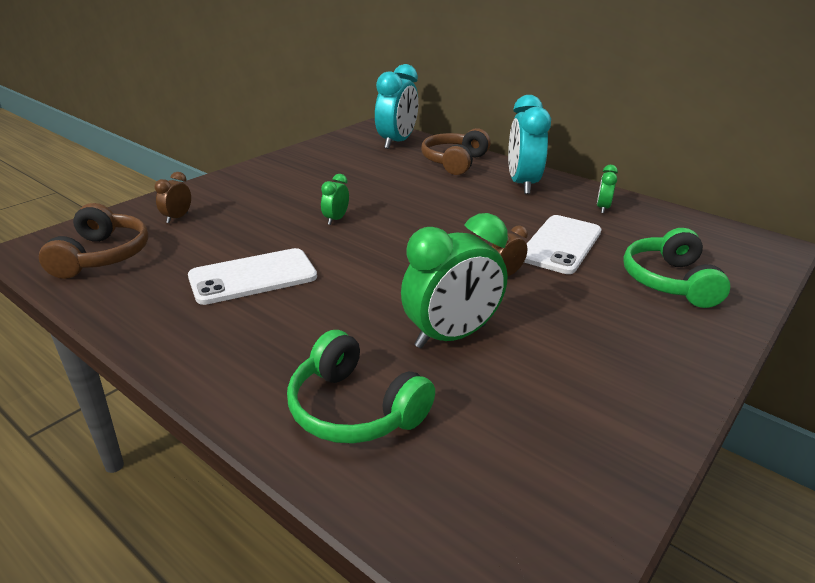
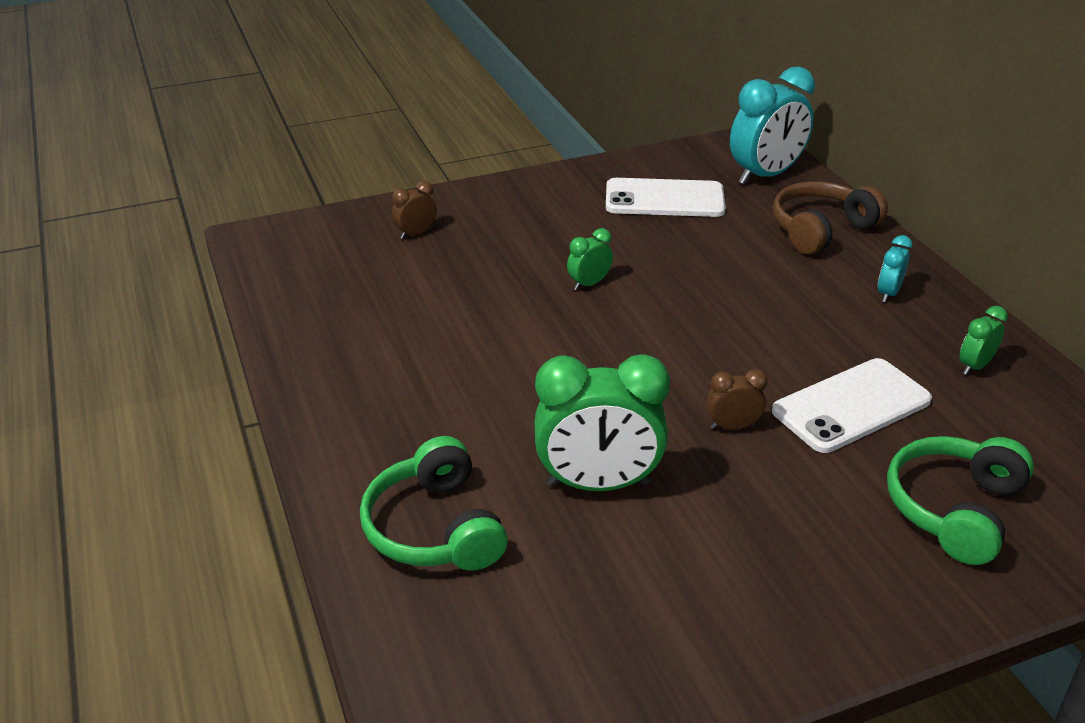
camera: 30 degrees right, 5 degrees up
brown headphones [39,203,148,279] -> none
white phone [188,248,317,305] -> white phone moved to [606,178,726,217]
turquoise clock [508,95,551,194] -> turquoise clock [878,235,913,302], size x0.47

